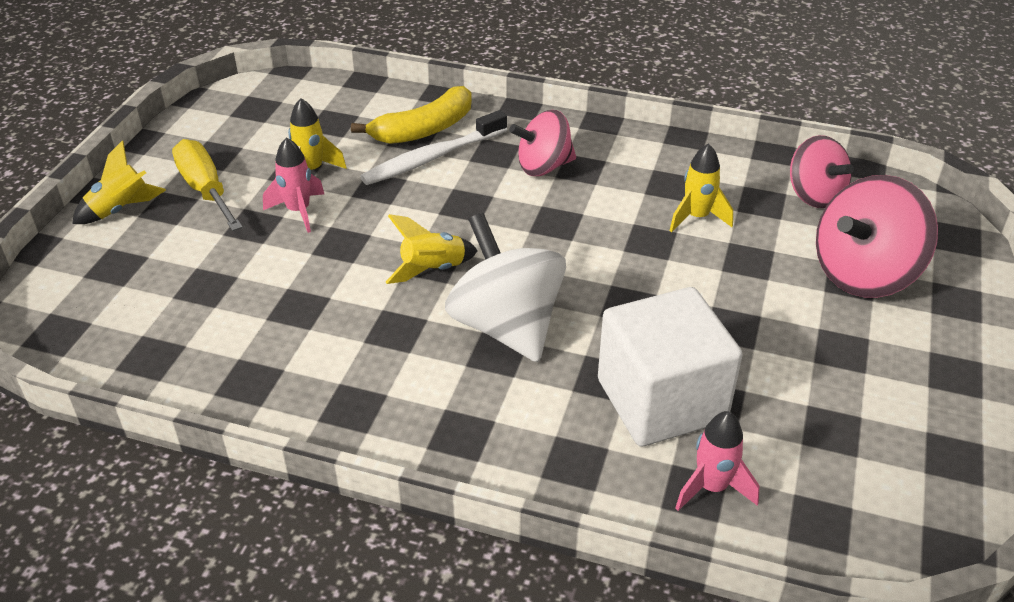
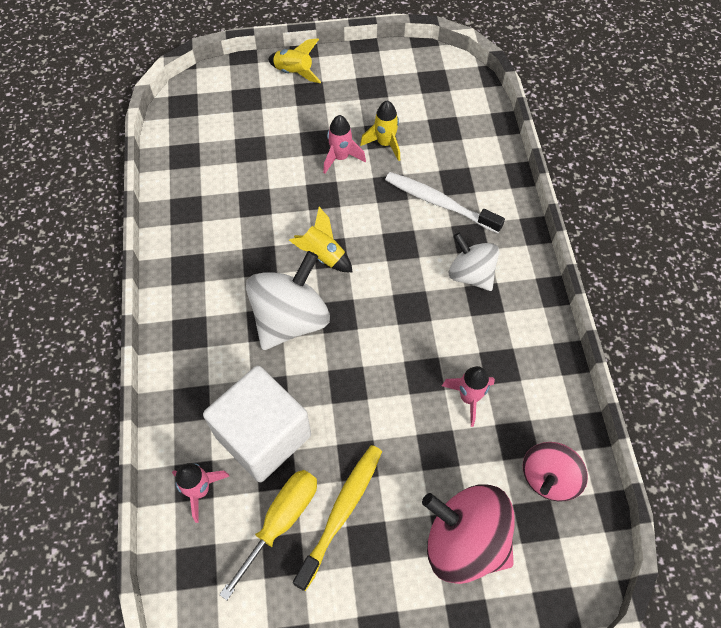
camera: 65 degrees right, 20 degrees up
yellow screwdriver [172,139,243,231] -> yellow screwdriver moved to [219,470,317,600]
yellow banana [351,86,472,144] -> none
pink spinning top [509,110,576,176] -> white spinning top [449,233,499,291]
yellow rocket [669,143,733,232] -> pink rocket [442,366,495,427]
none -> yellow toothbrush [293,445,382,591]

